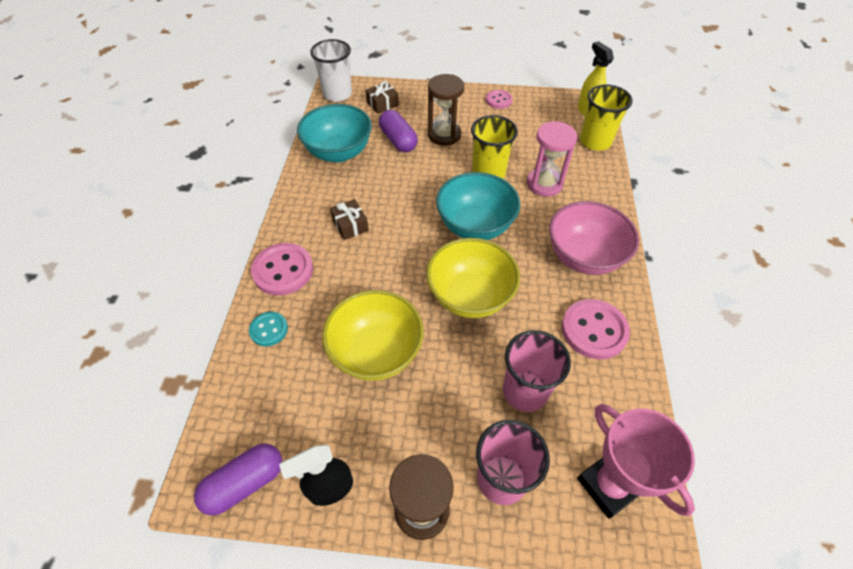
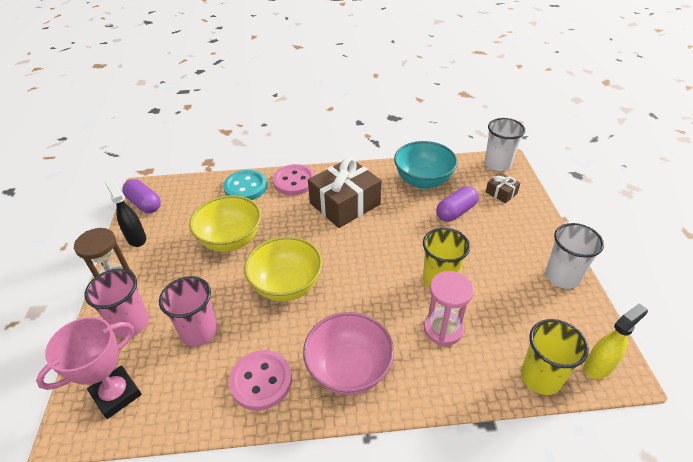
camera: 80 degrees right, 10 degrees down
turquoise button [249,312,288,347] -> turquoise button [223,170,267,200], size x1.73
brown gift [330,199,369,240] -> brown gift [308,157,381,228], size x2.21
brown hourglass [428,74,464,146] -> none
turquoise bowl [436,172,520,240] -> none
pink button [486,90,512,109] -> white cup [545,223,604,289]

